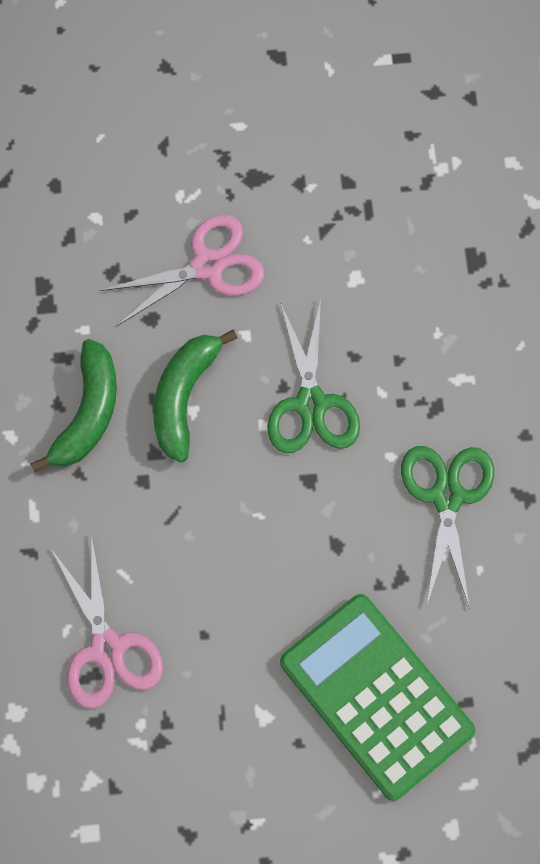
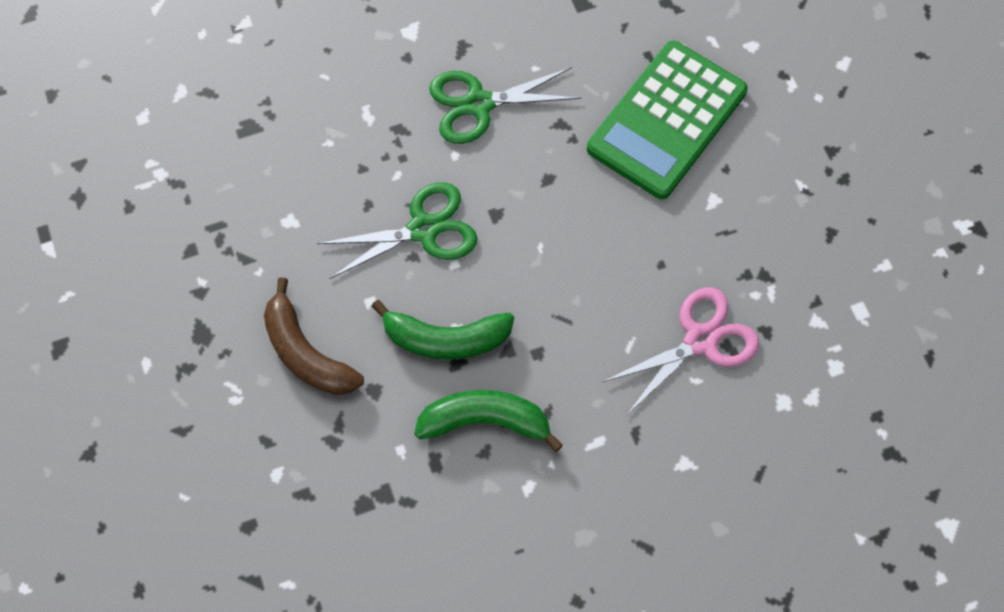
camera: 105 degrees left, 5 degrees down
pink scissors [100,215,264,326] -> brown banana [264,278,364,395]

